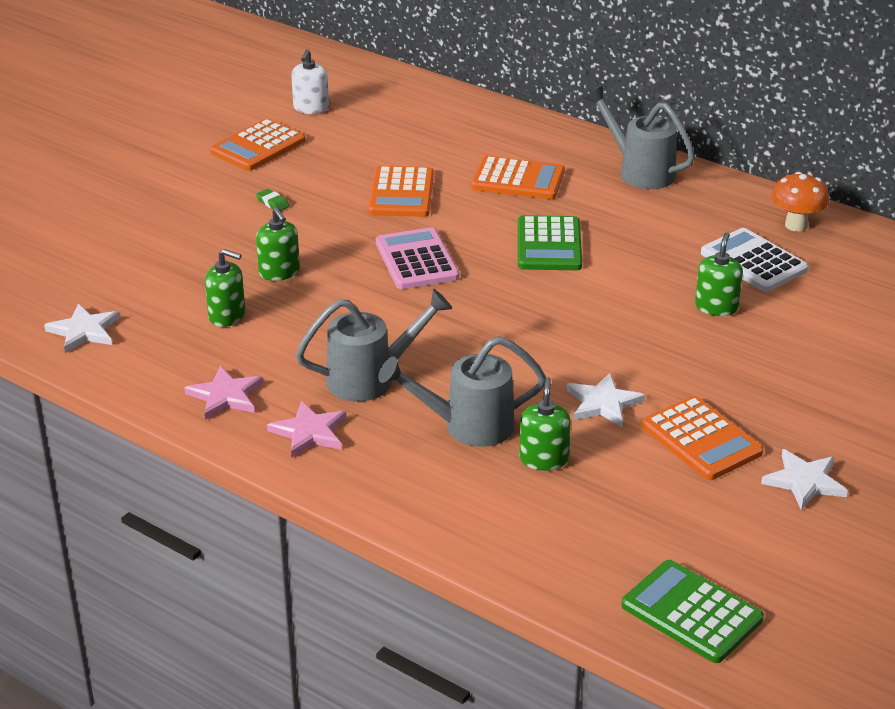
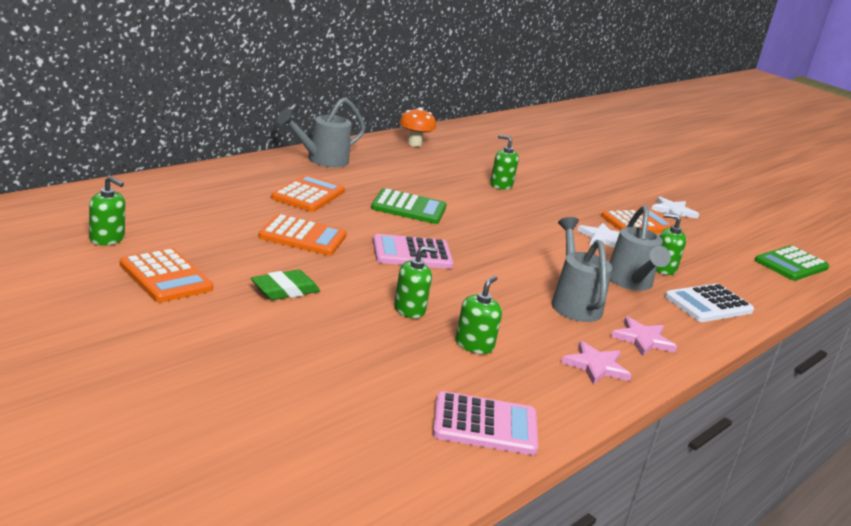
camera: 85 degrees left, 10 degrees down
white star [44,304,120,353] -> pink calculator [433,391,538,455]
green eraser [256,189,290,211] -> green eraser [251,270,320,300], size x1.90
white soap dispenser [291,49,329,114] -> green soap dispenser [89,176,125,246]
white calculator [701,228,808,292] -> white calculator moved to [665,283,754,322]

